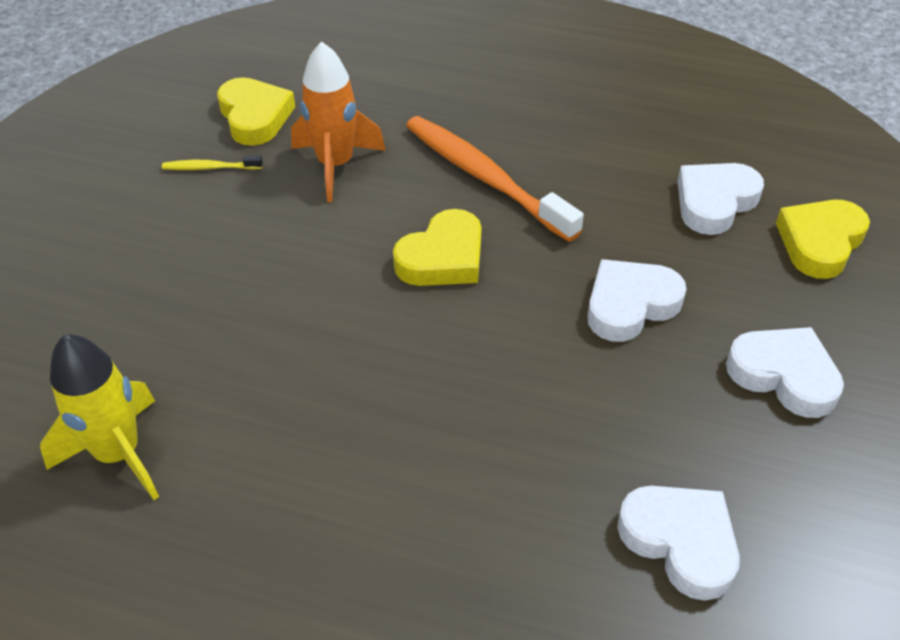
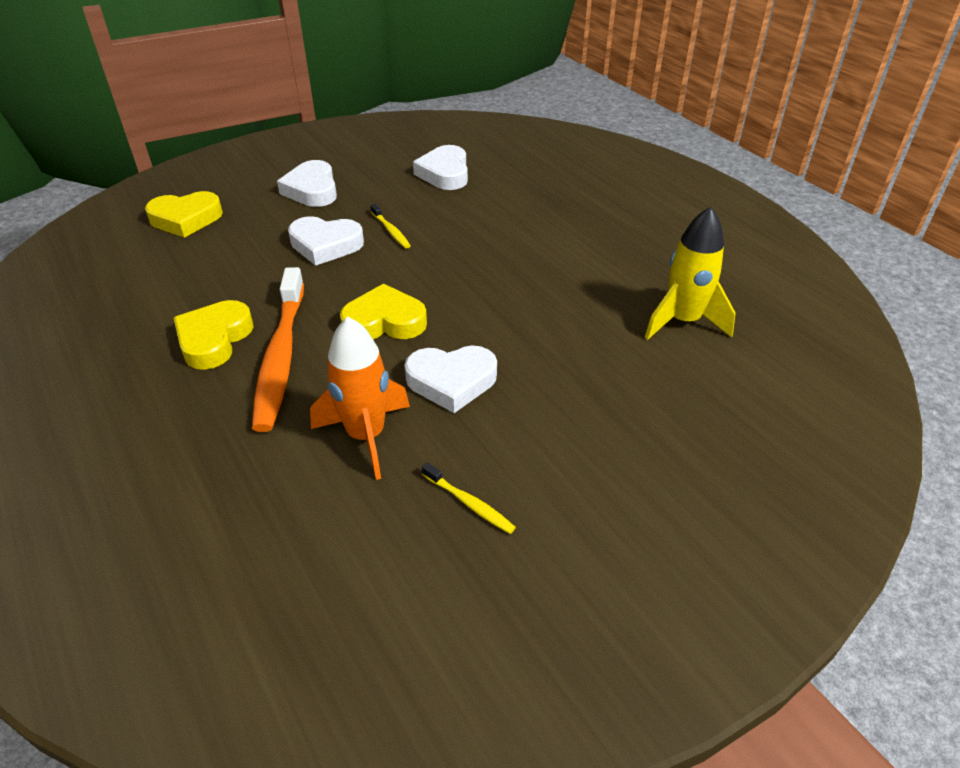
camera: 140 degrees left, 5 degrees down
yellow heart [217,77,295,146] -> yellow heart moved to [174,300,254,370]
white heart [678,163,764,235] -> white heart moved to [404,346,497,413]
none -> yellow toothbrush [370,204,411,249]

